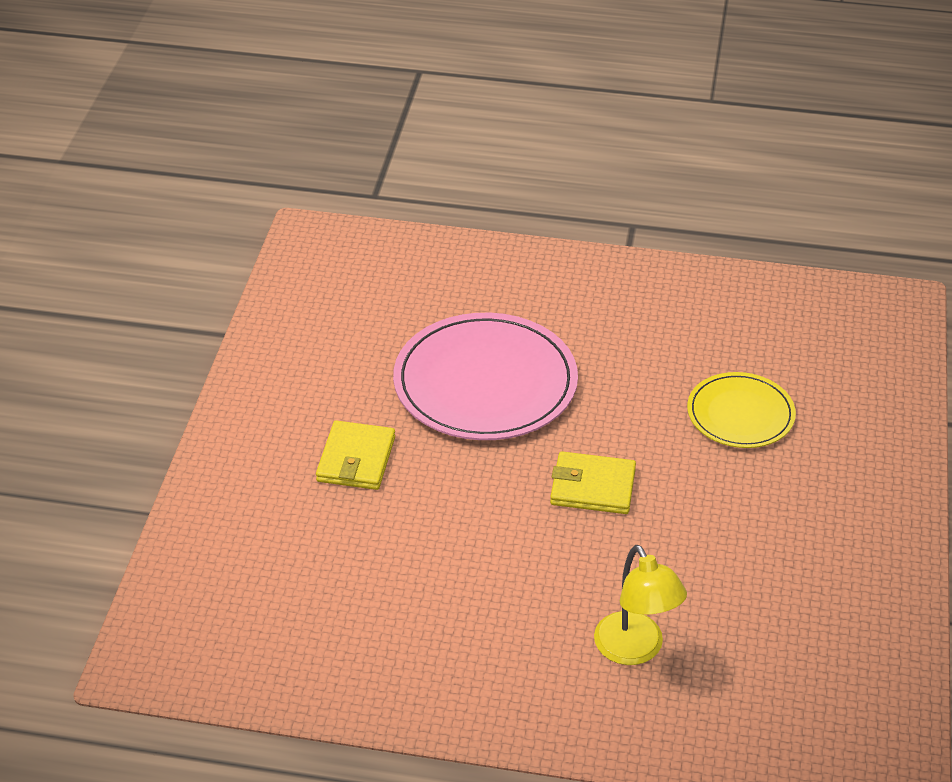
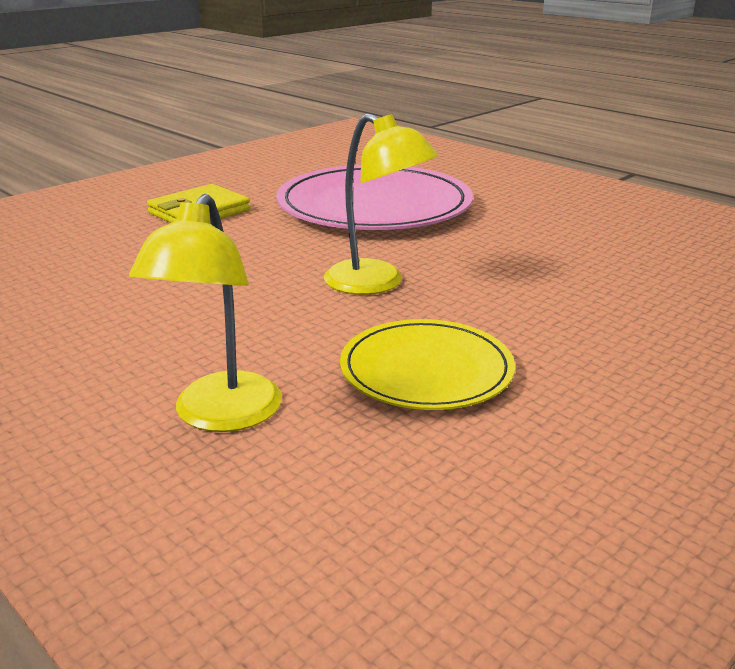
camera: 35 degrees right, 15 degrees down
yellow wallet [550,451,636,514] -> yellow lamp [324,113,439,295]
yellow plate [687,372,796,448] -> yellow plate moved to [340,319,515,410]

